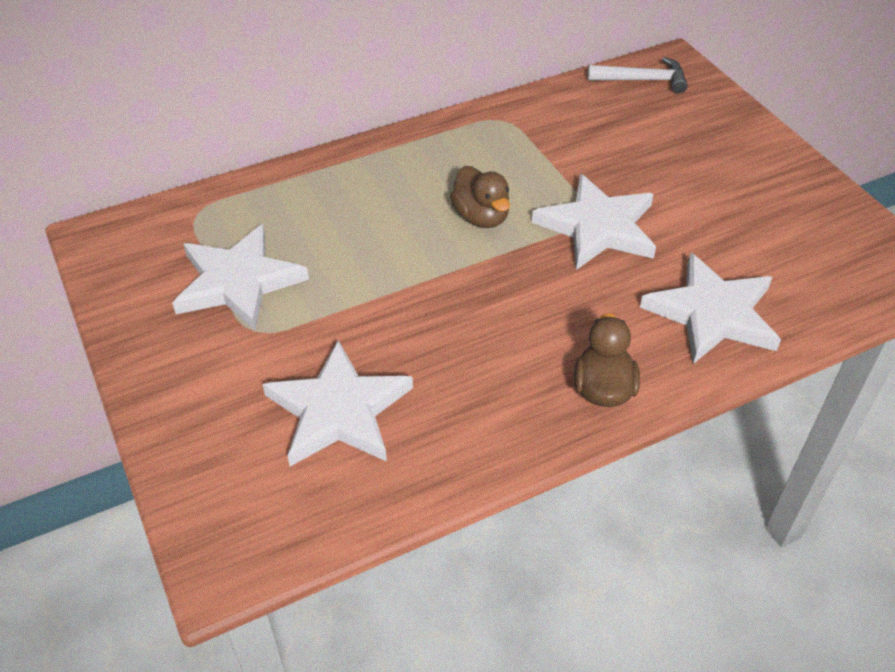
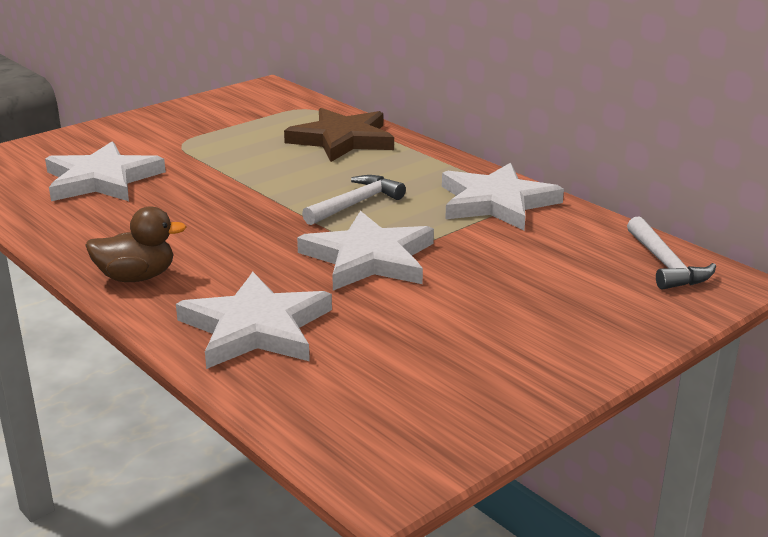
camera: 75 degrees right, 20 degrees down
white star [172,224,309,330] -> white star moved to [442,163,564,230]
brown duck [450,166,510,228] -> white hammer [302,175,406,225]
none -> brown star [284,108,394,162]

